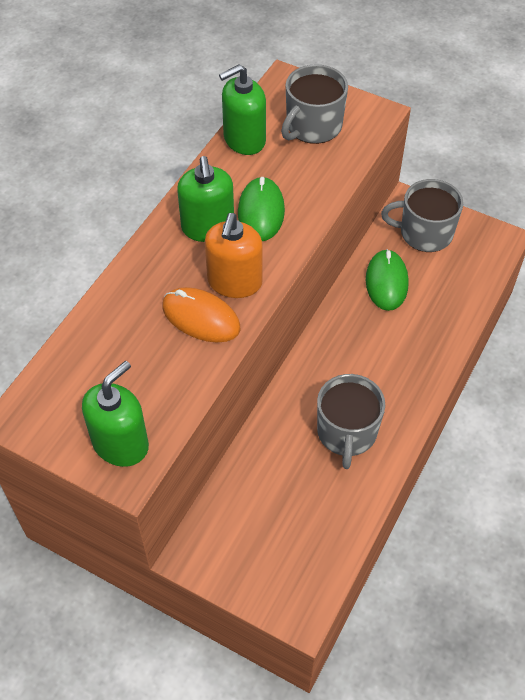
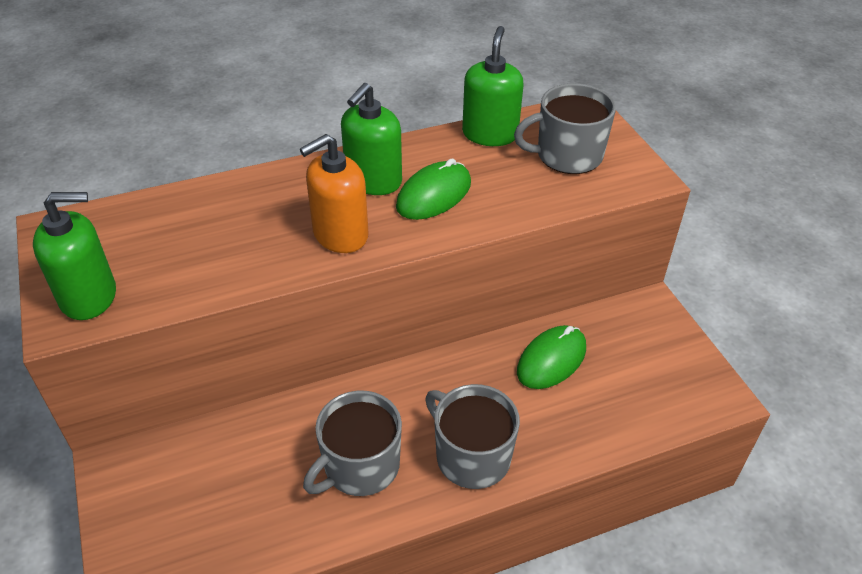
camera: 40 degrees right, 10 degrees down
orange mouse [162,287,241,343] -> none
green soap dispenser [219,64,266,155] -> green soap dispenser turned 90 degrees clockwise [462,26,523,146]
grey mug [381,179,463,252] -> grey mug moved to [425,384,520,489]

